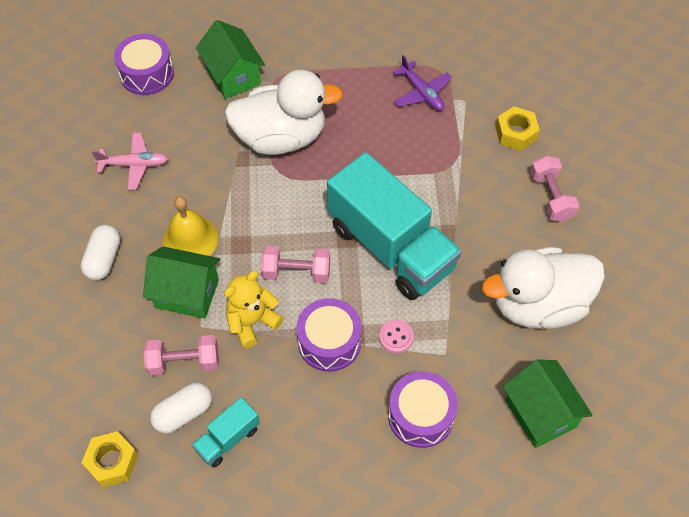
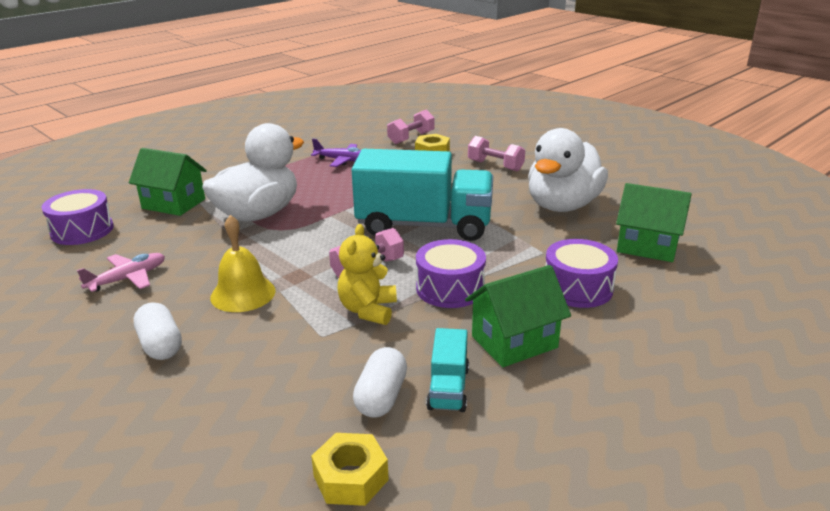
camera: 40 degrees left, 30 degrees down
green house [143,246,220,319] -> green house moved to [465,265,571,367]
pink dumbbell [144,335,219,376] -> pink dumbbell moved to [387,109,435,144]
pink button [379,320,414,353] -> none

